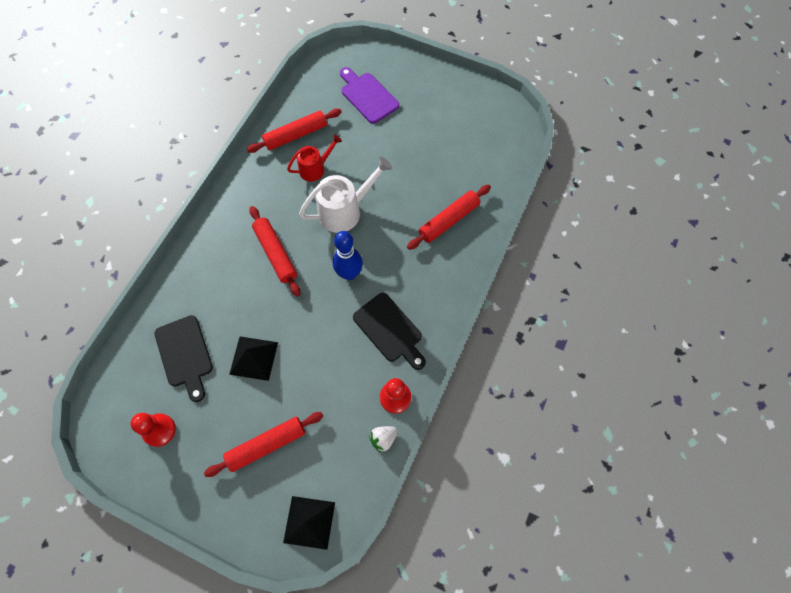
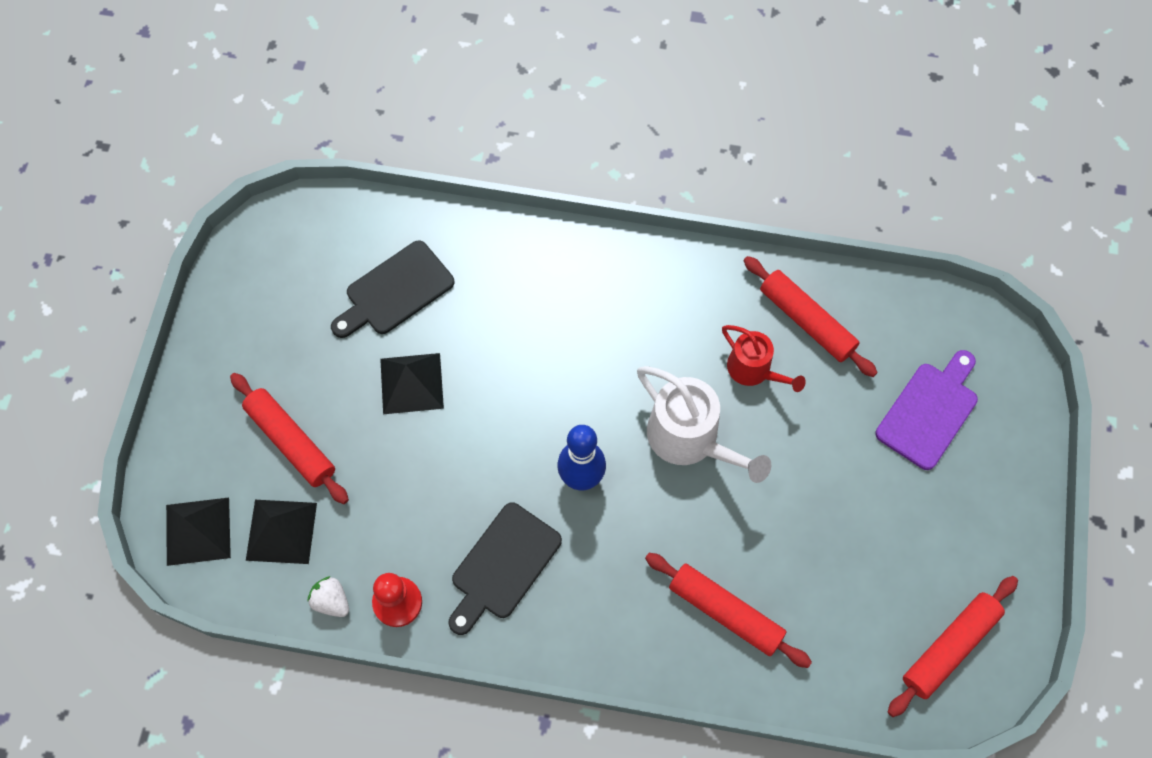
camera: 75 degrees right, 0 degrees up
red pawn [130,413,176,447] -> none
red rolling pin [249,206,301,297] -> red rolling pin moved to [888,576,1018,717]
none -> black pyramid [246,500,317,564]

